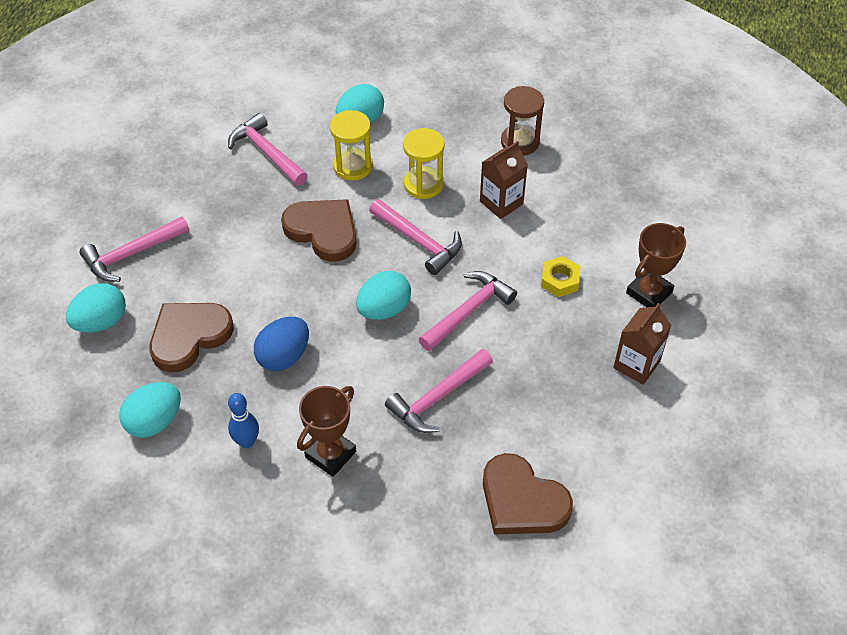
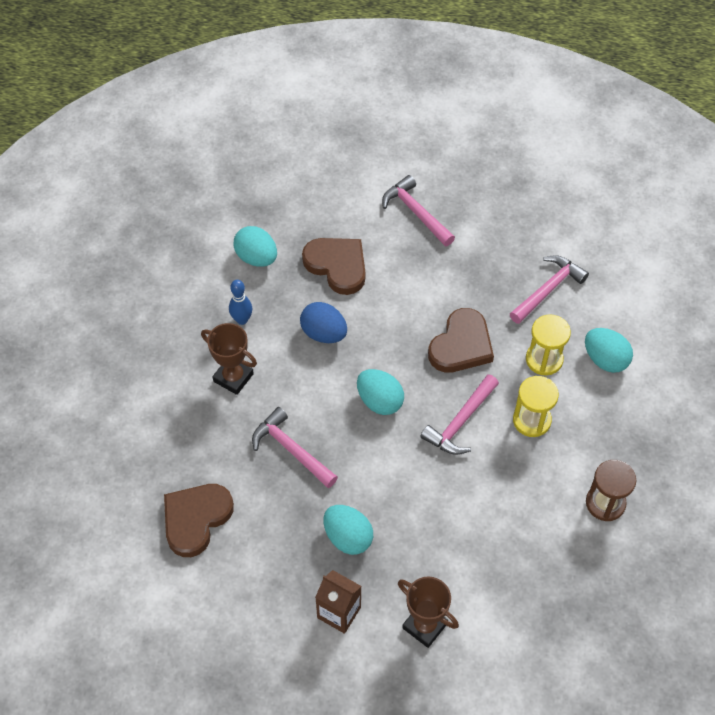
camera: 85 degrees right, 5 degrees up
turquoise egg [66,283,126,333] -> turquoise egg moved to [323,505,373,555]
pink hammer [419,271,517,351] -> none
brown carton [480,141,528,219] -> none
yellow nut [541,256,580,297] -> none

